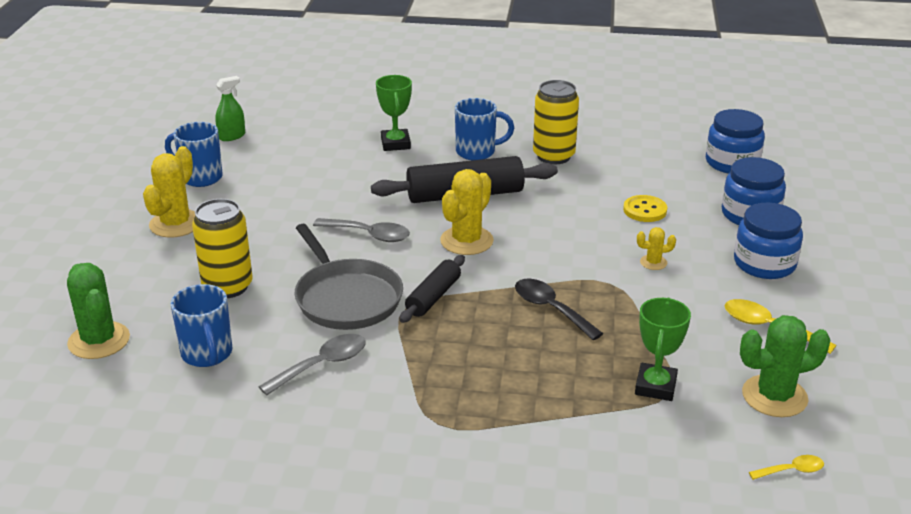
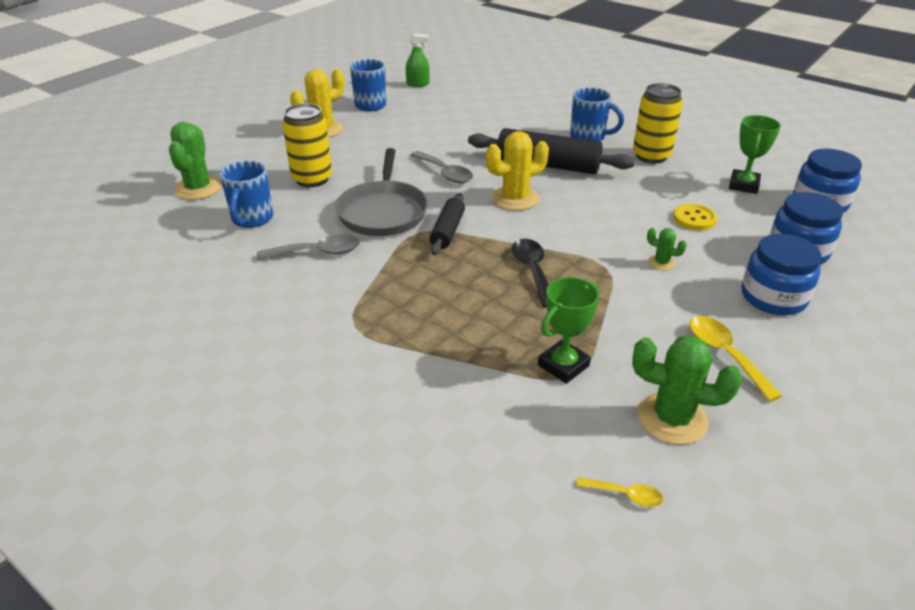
camera: 30 degrees right, 5 degrees up
green trophy [376,75,412,151] -> green trophy moved to [729,115,781,194]
black rolling pin [399,255,465,323] -> black rolling pin turned 45 degrees counterclockwise [429,193,465,255]
yellow cactus [637,227,676,270] -> green cactus [647,228,687,270]

